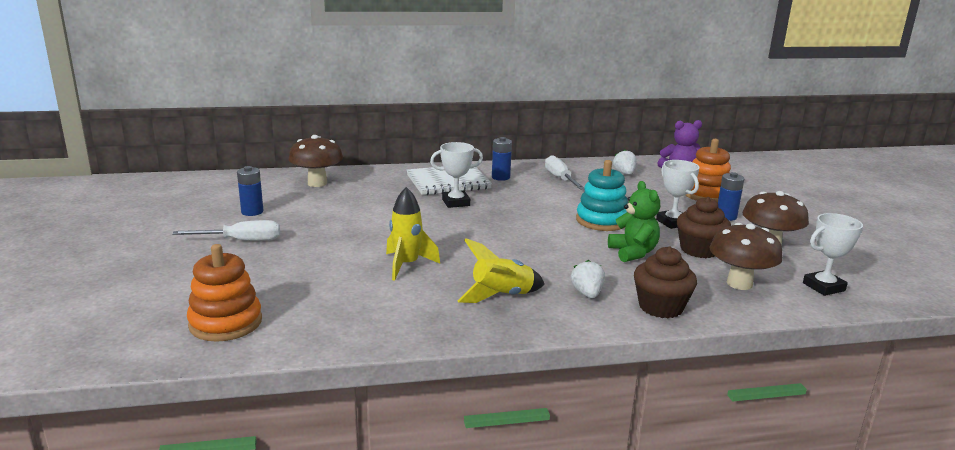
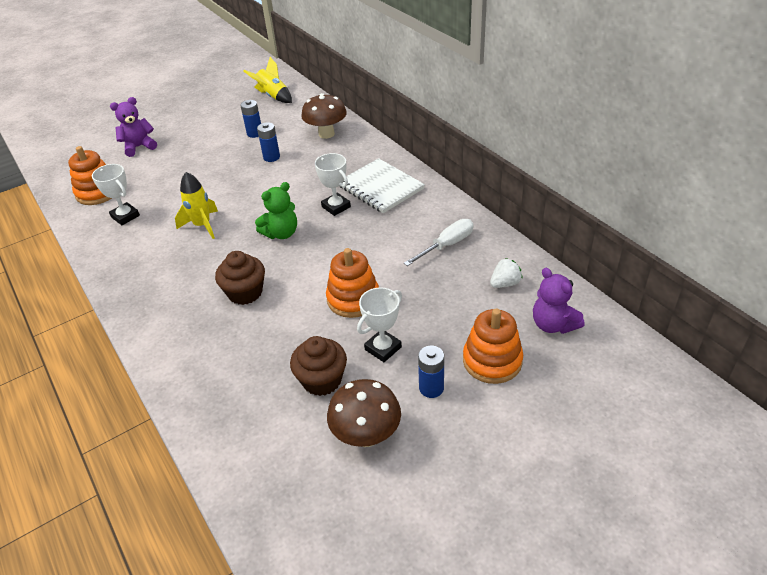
camera: 70 degrees right, 20 degrees up
white screwdriver [172,220,280,241] -> none
yellow rocket [458,238,544,303] -> yellow rocket moved to [243,57,292,103]
blue battery [492,137,512,181] -> blue battery moved to [257,122,280,162]
white strawberry [571,260,605,298] -> none
turquoise stacking toy [576,160,628,231] -> orange stacking toy [326,248,379,318]
green teddy bear [608,181,660,262] -> green teddy bear moved to [255,182,297,239]
brown cupcake [634,247,697,318] -> brown cupcake moved to [215,251,265,305]
brown mushroom [709,223,783,290] -> none
white trophy [803,213,863,296] -> white trophy moved to [92,164,140,225]
none -> purple teddy bear [110,97,157,157]

